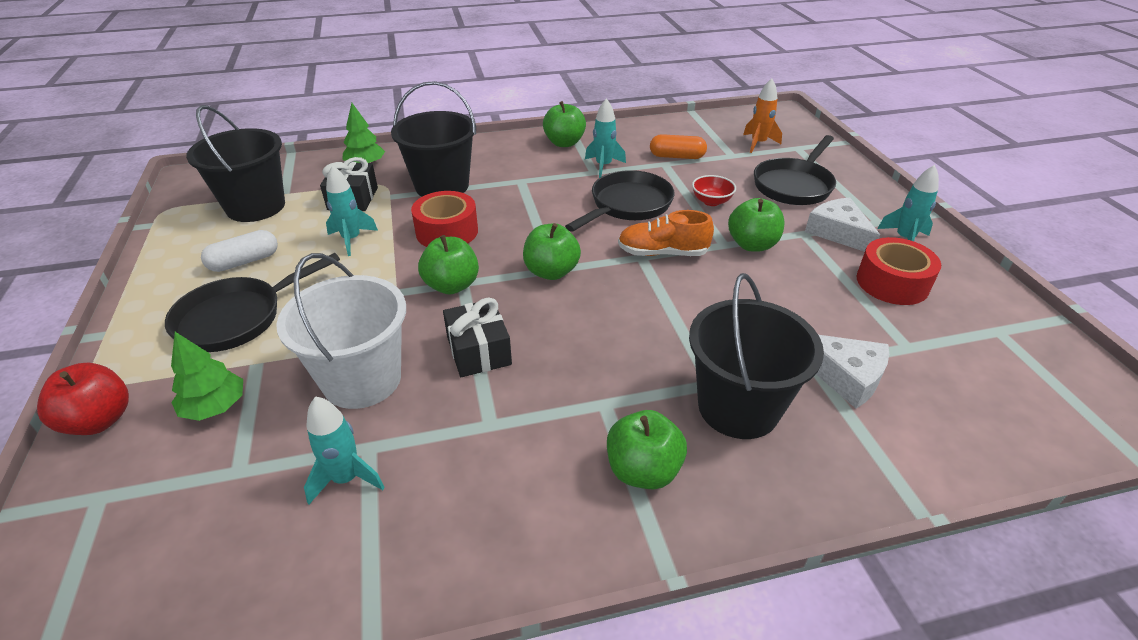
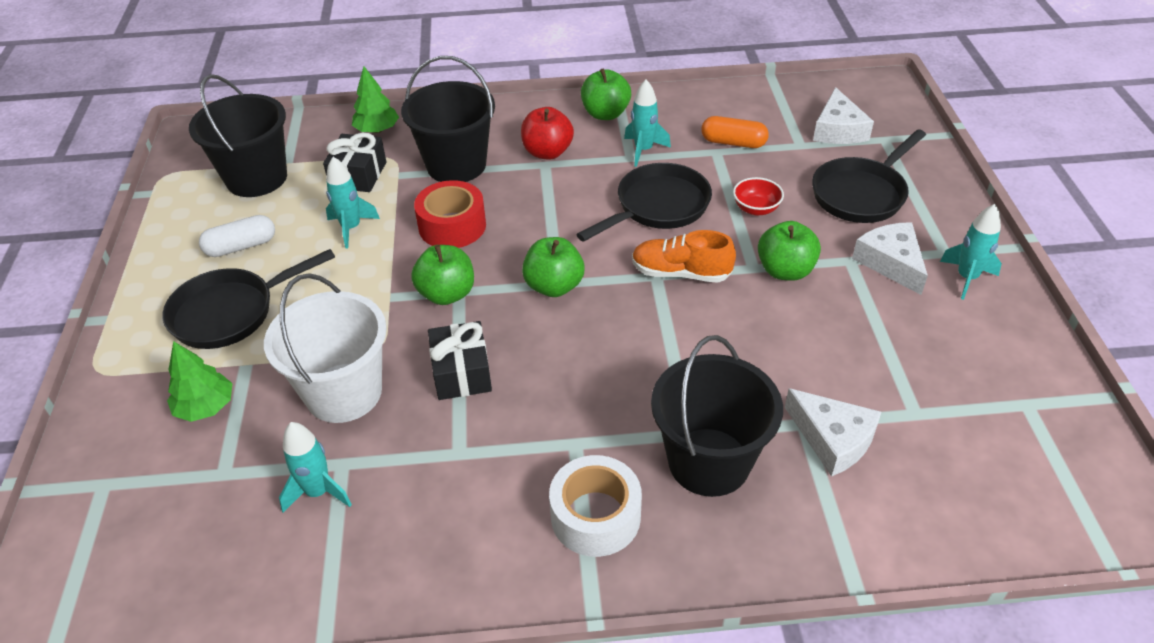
camera: 10 degrees right, 5 degrees up
red apple [37,362,129,435] -> red apple moved to [521,107,574,159]
green apple [607,410,687,489] -> white tape [549,455,642,557]
orange rocket [743,78,782,153] -> white cheese [813,87,874,144]
red tape [857,237,941,305] -> none

